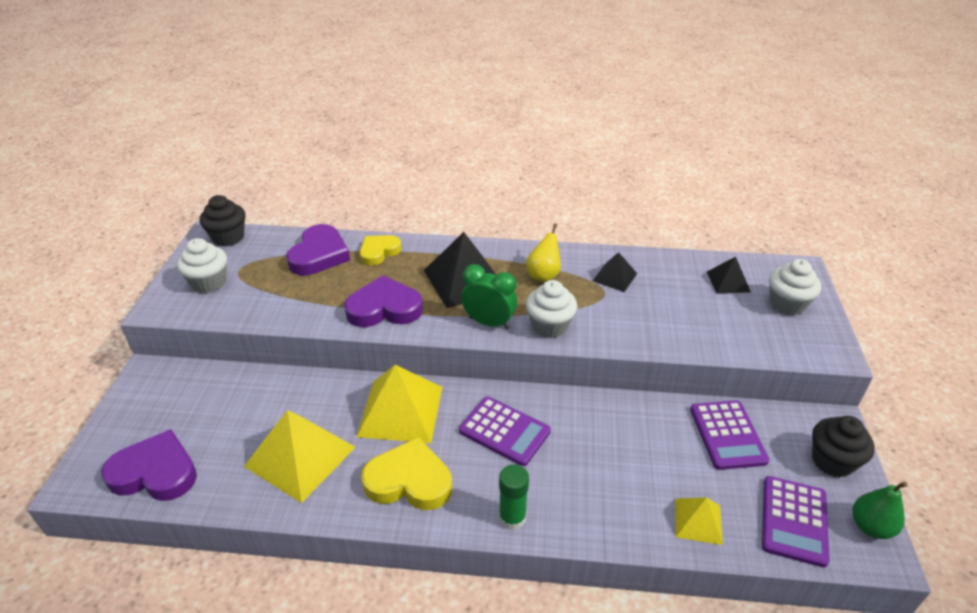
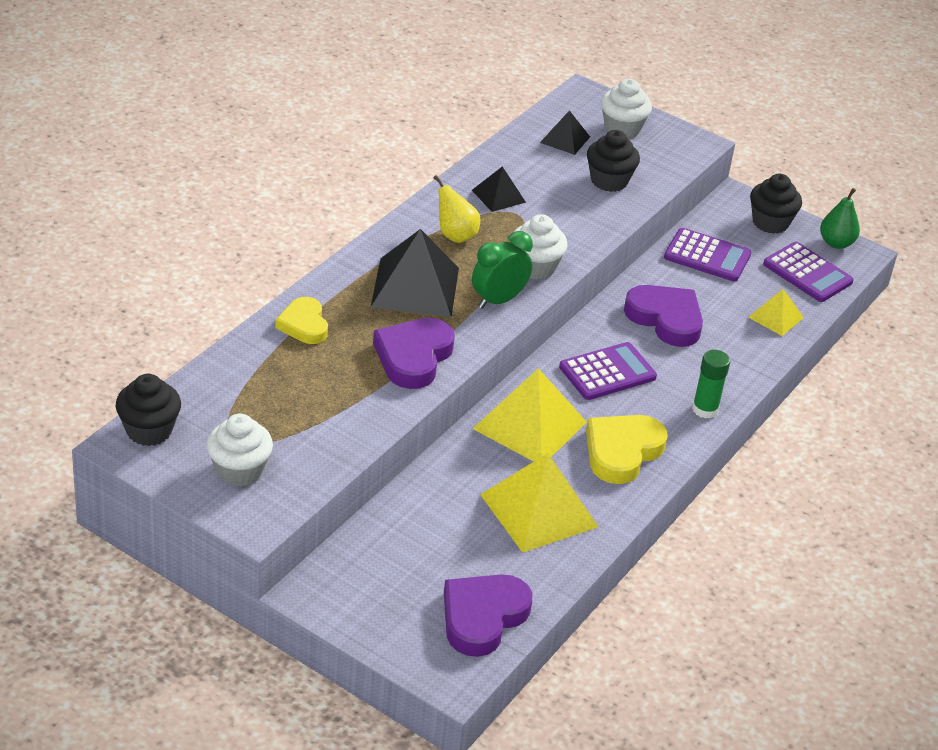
camera: 65 degrees left, 0 degrees up
purple heart [286,224,350,275] -> purple heart moved to [624,285,703,347]
none -> black cupcake [587,130,640,192]

